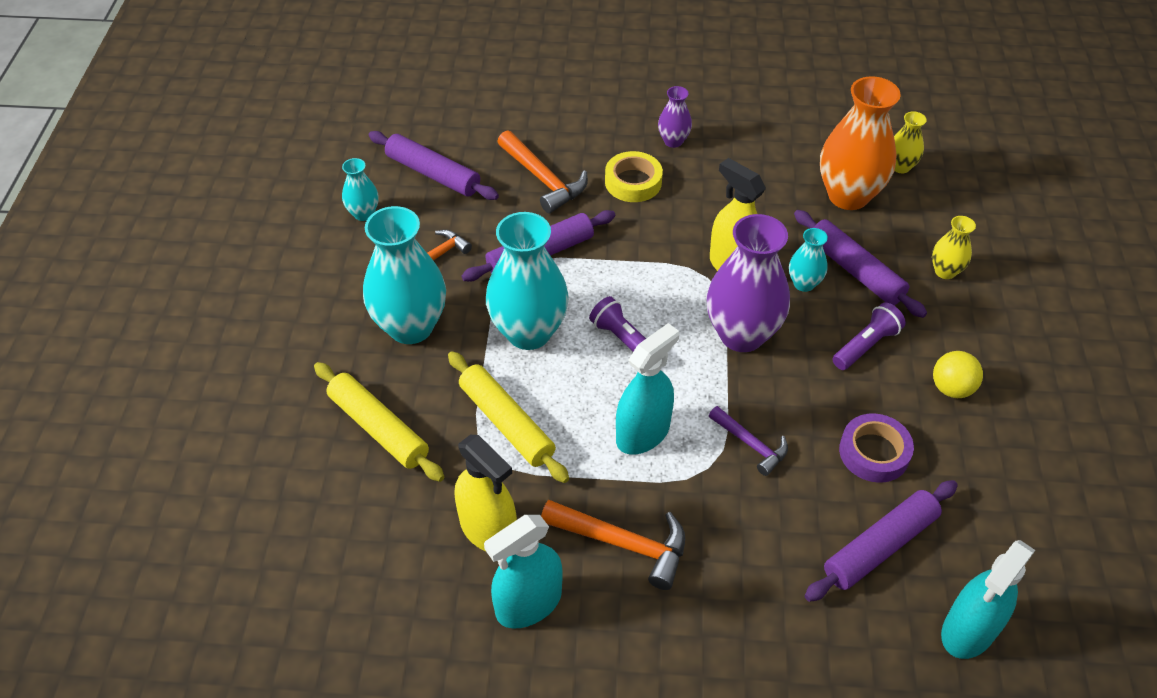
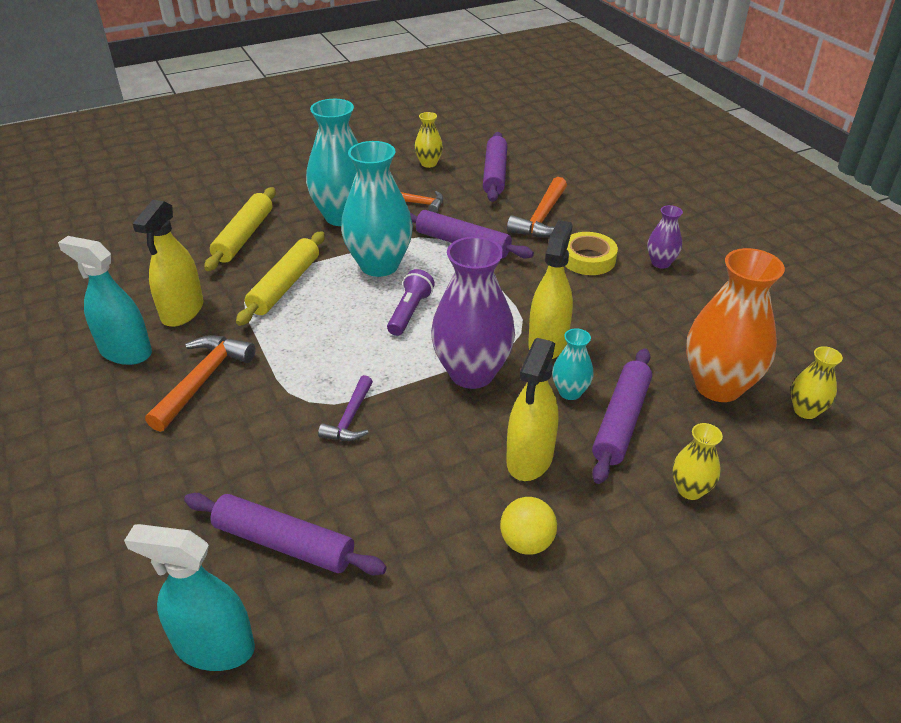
camera: 60 degrees right, 10 degrees down
turquoise vase [342,158,379,221] -> yellow vase [414,112,443,168]
orange hammer [541,500,685,590] -> orange hammer turned 150 degrees counterclockwise [145,335,256,432]
turquoise spray bottle [616,323,679,455] -> none
purple flashlight [833,303,906,370] -> yellow spray bottle [506,338,559,481]
purple tape [839,413,914,483] -> none

